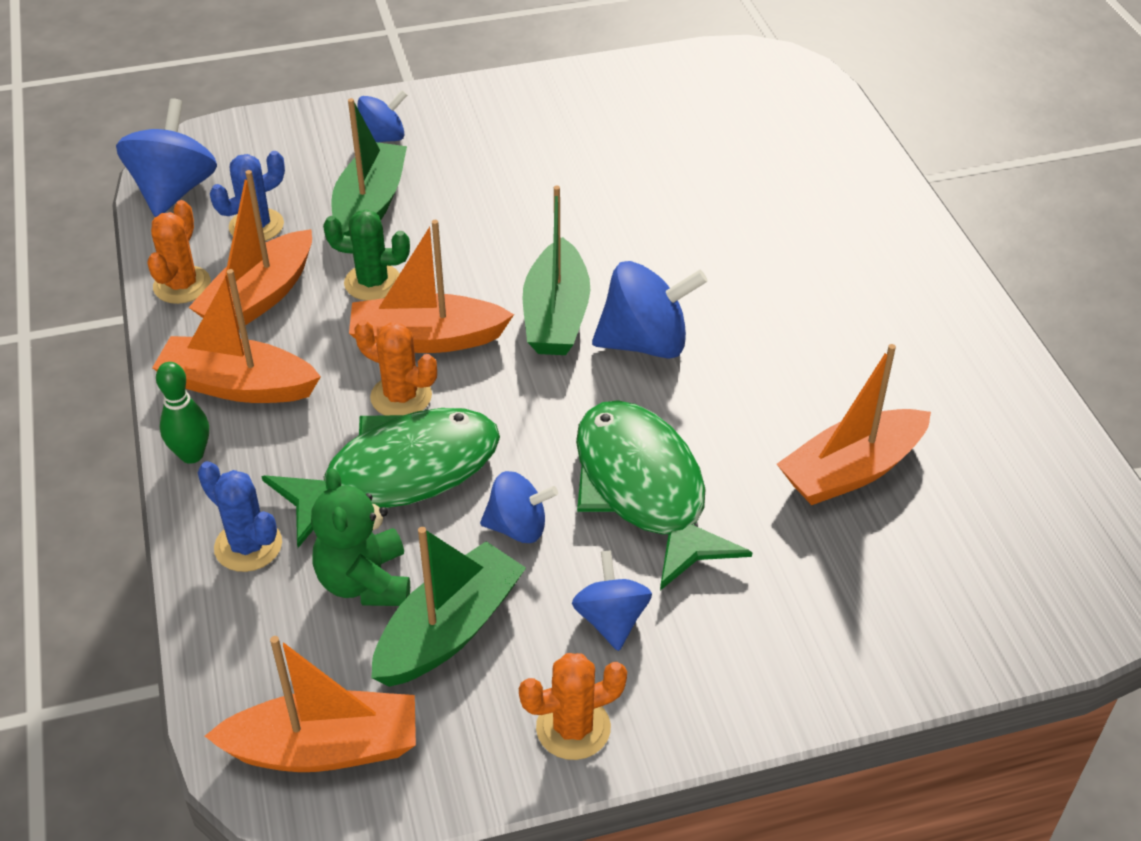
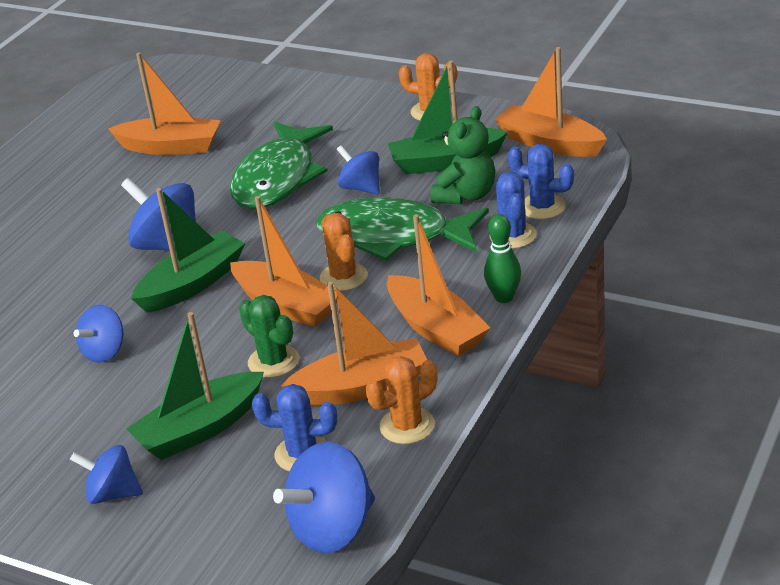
camera: 135 degrees left, 10 degrees down
blue spinning top [572,550,652,651] -> blue spinning top moved to [74,305,124,363]
none -> blue cactus [508,144,574,219]

